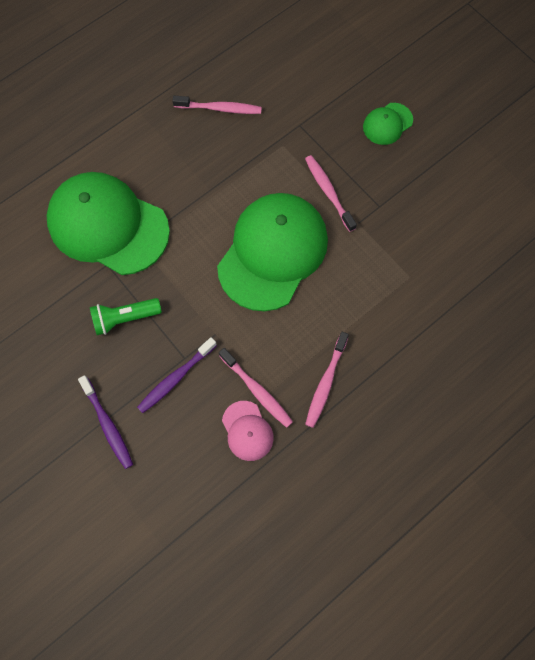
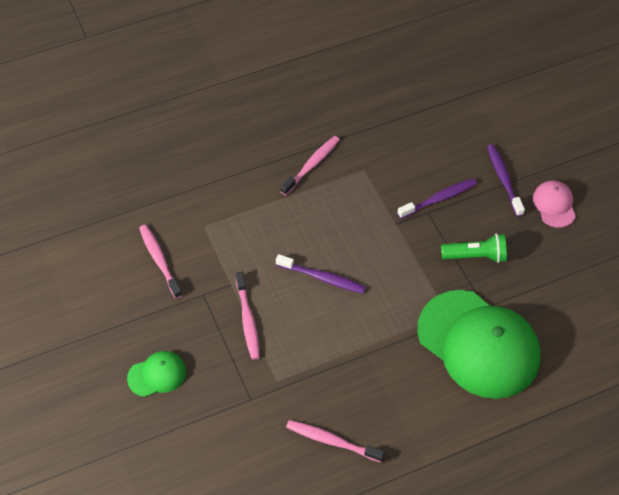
camera: 165 degrees left, 15 degrees down
green cap [217,193,328,311] -> purple toothbrush [276,254,366,293]
pink toothbrush [219,348,293,428] -> pink toothbrush moved to [139,225,182,299]
pink cap [222,401,274,461] -> pink cap moved to [533,181,576,228]

